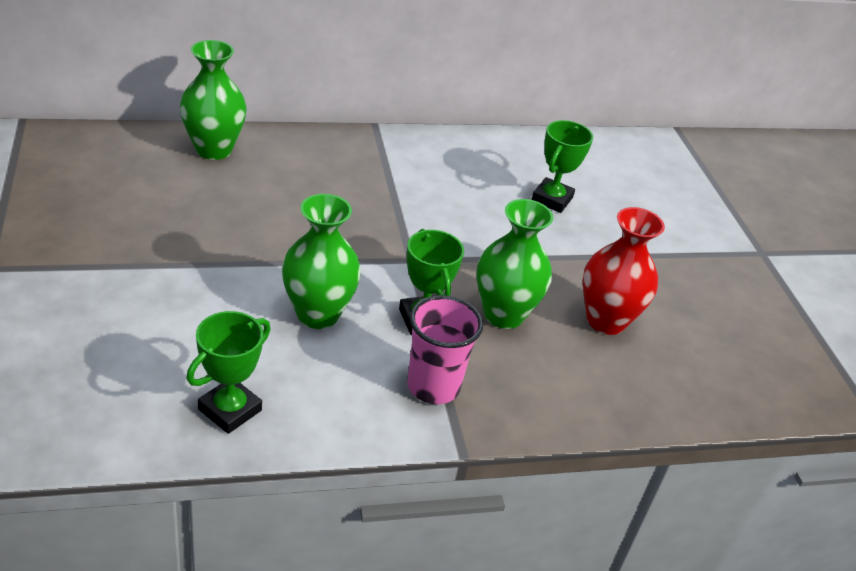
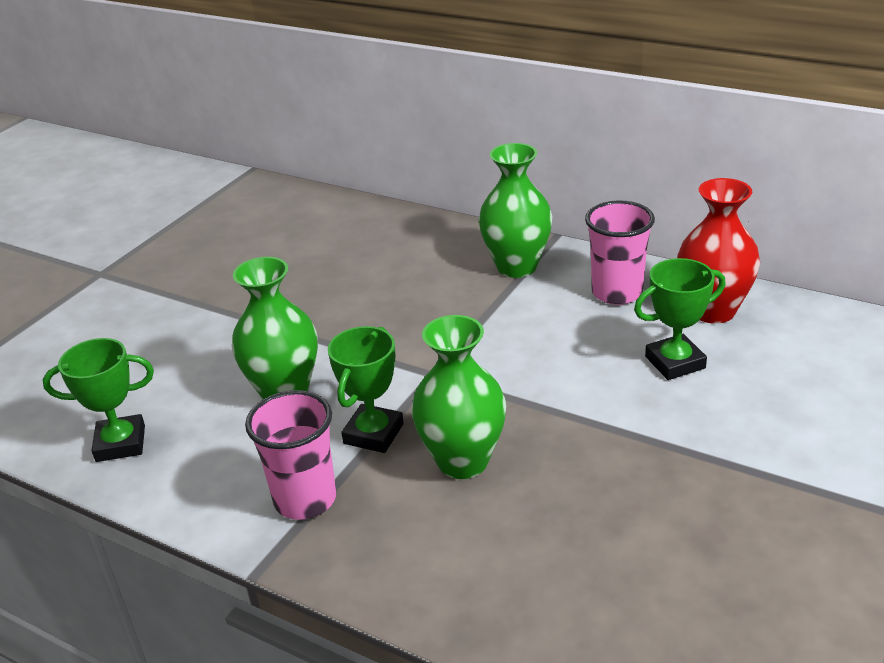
camera: 50 degrees right, 5 degrees down
green vase [180,40,246,160] -> green vase moved to [479,143,552,278]
red vase [583,207,665,335] -> red vase moved to [677,178,760,324]
none -> pink cup [585,200,655,305]

